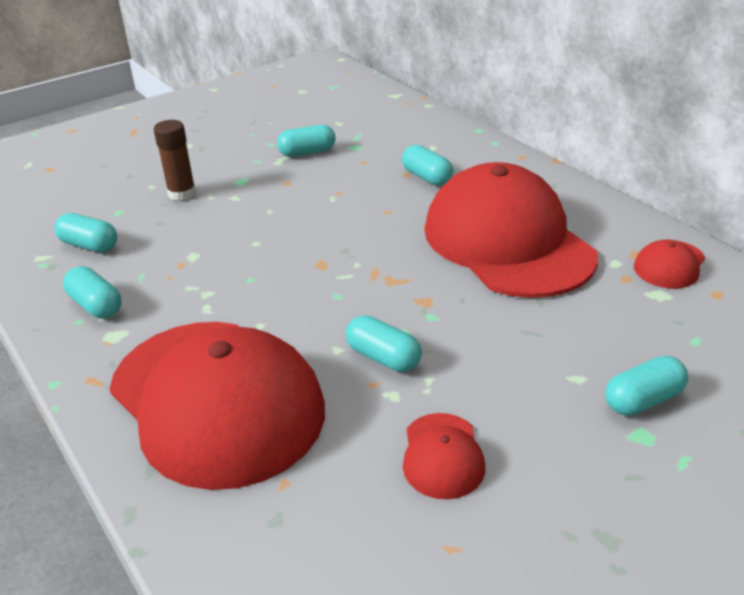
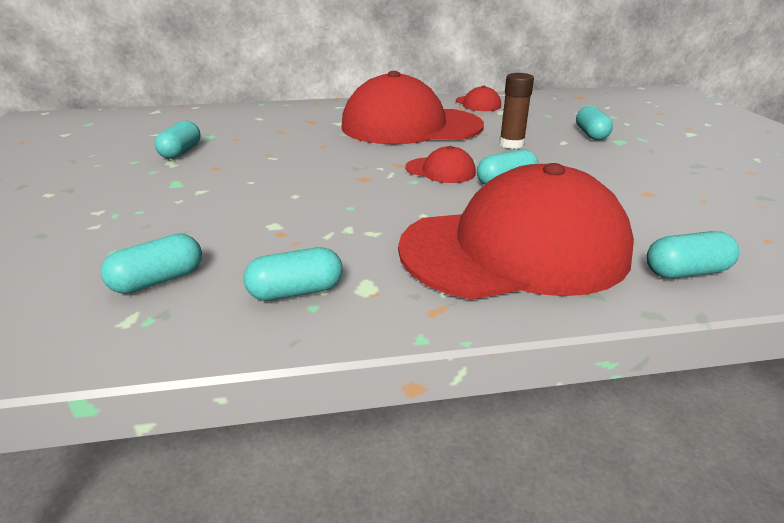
camera: 65 degrees left, 5 degrees down
brown glue stick [154,120,196,201] -> brown glue stick moved to [499,73,534,149]
turquoise capsule [402,145,453,186] -> turquoise capsule moved to [646,231,739,278]
red cap [403,413,485,499] -> red cap moved to [405,146,476,183]

